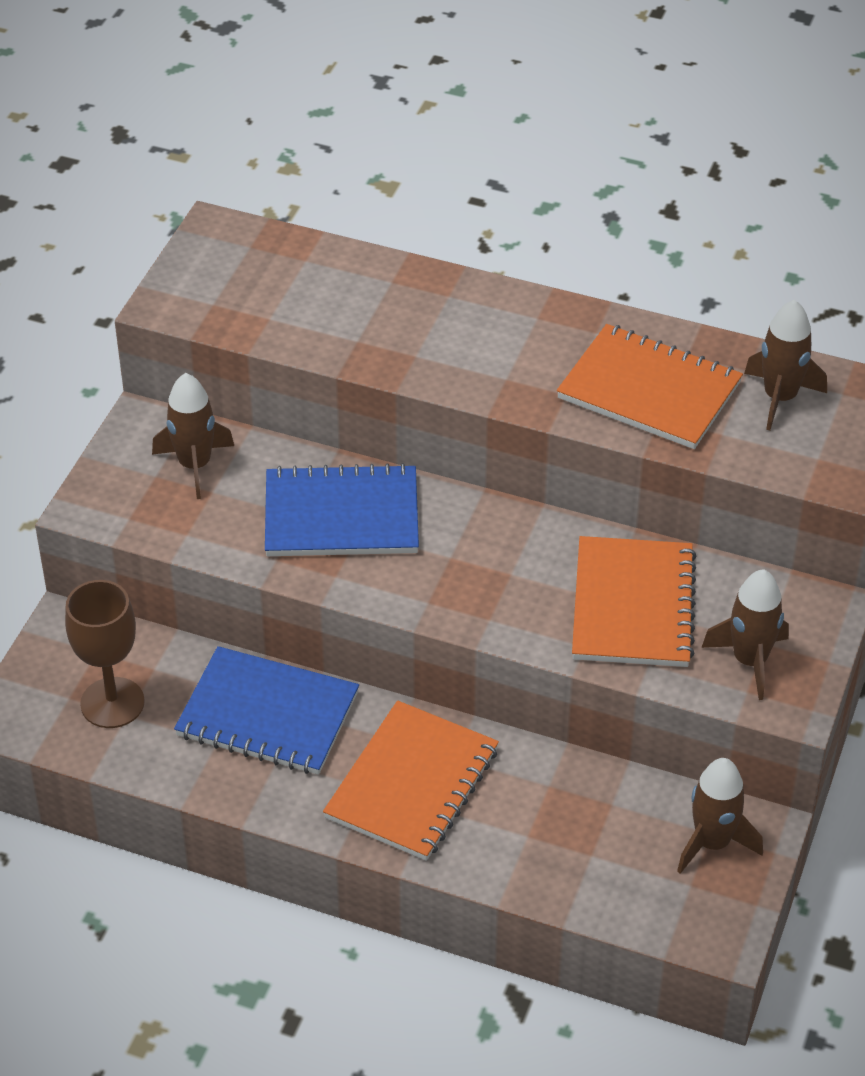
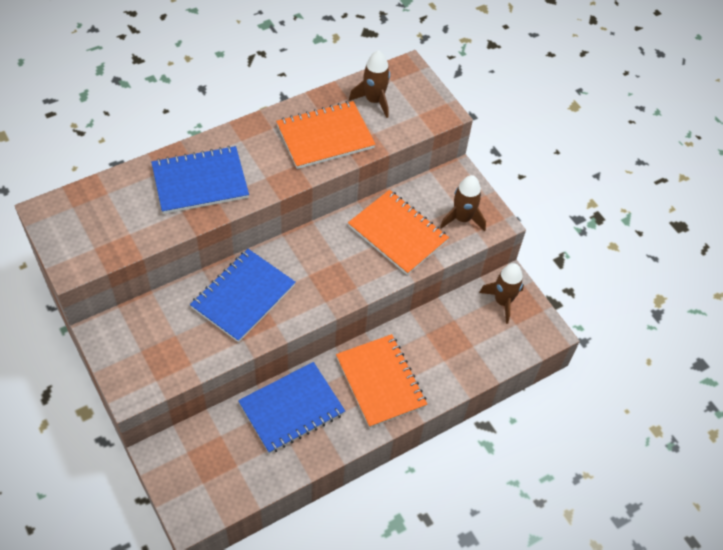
camera: 55 degrees left, 10 degrees up
brown goblet [65,580,145,728] -> none
brown rocket [152,373,234,499] -> none
none -> blue notebook [151,146,249,214]

